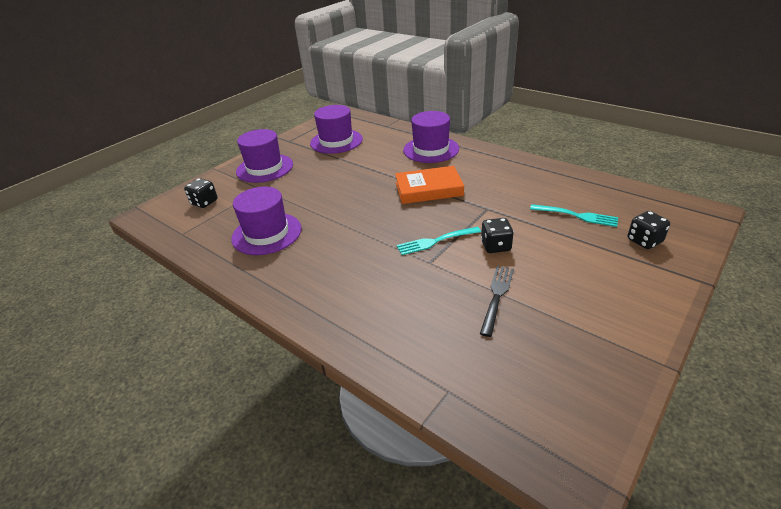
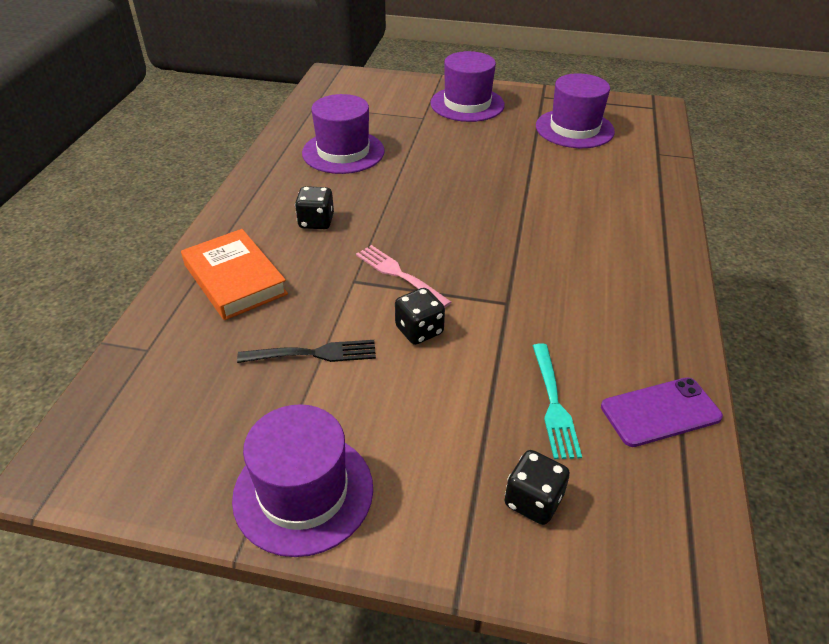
camera: 60 degrees right, 5 degrees up
black dice [184,178,218,208] -> black dice moved to [295,186,334,229]
orange book [395,166,464,204] -> orange book moved to [181,229,288,320]
turquoise fork [397,227,481,255] -> pink fork [356,245,451,308]
purple hat [403,111,459,163] -> purple hat moved to [232,404,373,557]
none -> purple phone [601,377,723,447]

